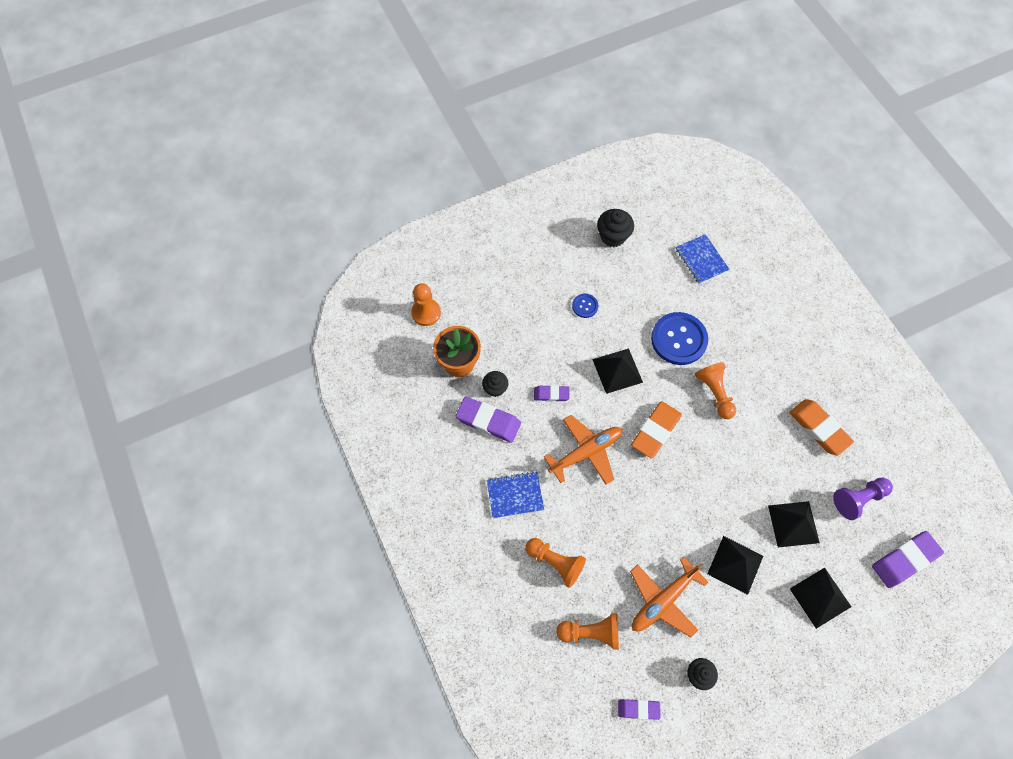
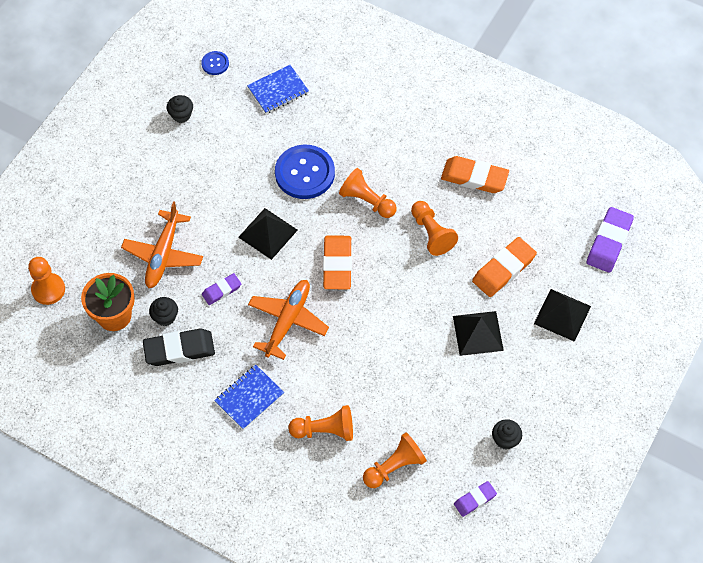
camera: 35 degrees left, 5 degrees down
purple eraser [456,397,521,443] -> black eraser [143,329,215,366]
blue button [572,294,598,318] -> blue button moved to [201,51,229,75]
black cupcake [597,209,634,247] -> black cupcake [167,95,193,123], size x0.66
orange plane [630,557,708,638] -> orange plane moved to [121,201,203,288]
blue notebook [676,234,730,284] -> blue notebook turned 60 degrees counterclockwise [247,65,309,114]
black pyramid [768,501,820,547] -> orange eraser [472,237,537,297]
purple pawn [833,478,893,520] -> none
none -> orange pawn [411,201,458,256]

